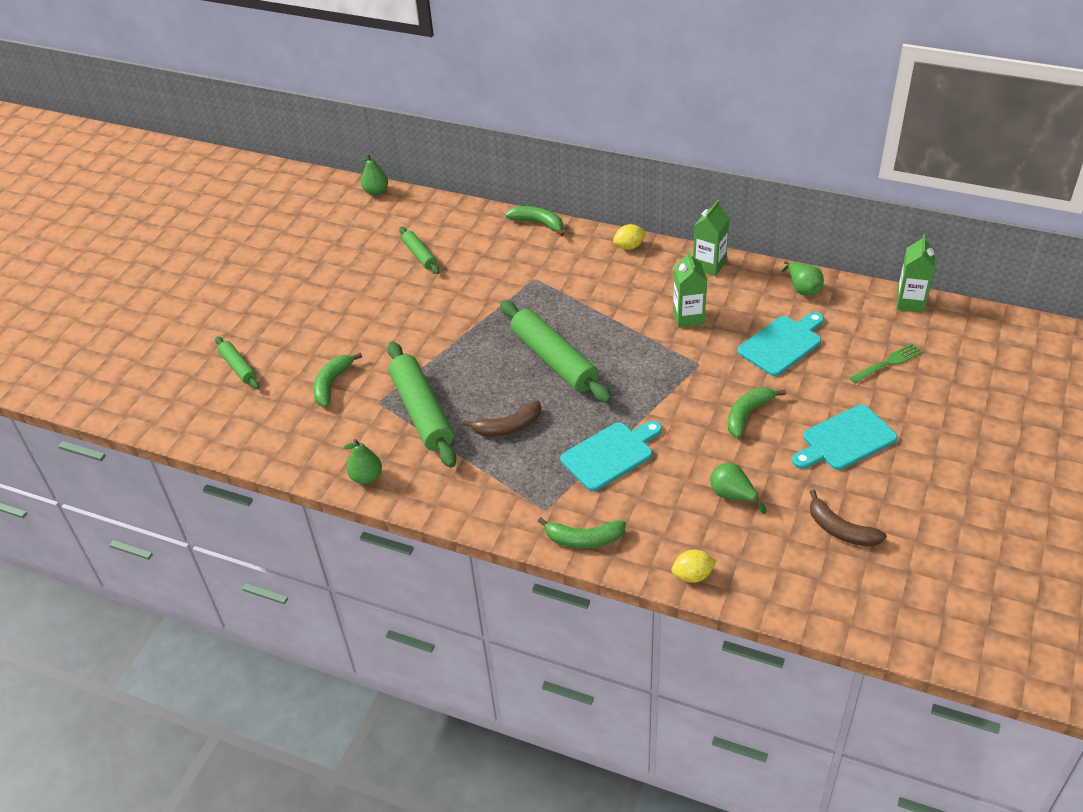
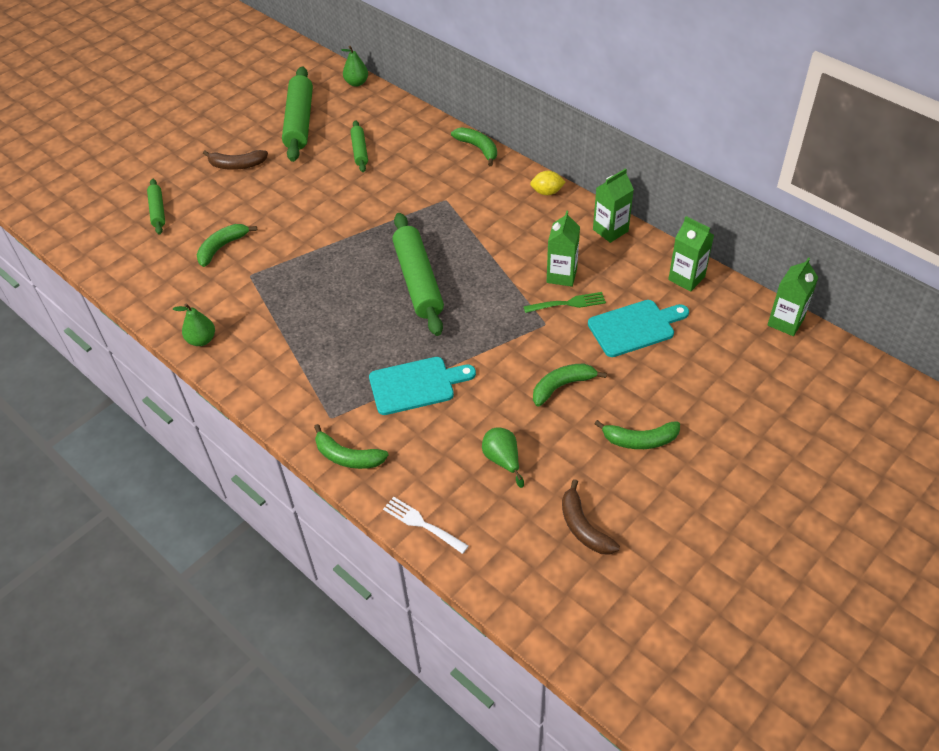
camera: 20 degrees right, 5 degrees up
green rolling pin [387,341,456,468] -> green rolling pin moved to [282,66,313,162]
brown banana [463,400,541,437] -> brown banana moved to [203,150,268,170]
yellow lemon [672,550,717,583] -> white fork [383,497,468,554]
green pear [782,261,824,296] -> green carton [668,216,714,292]
turquoise cutting board [792,405,897,470] -> green banana [595,420,680,449]
green fork [850,343,922,383] -> green fork moved to [523,292,606,313]

